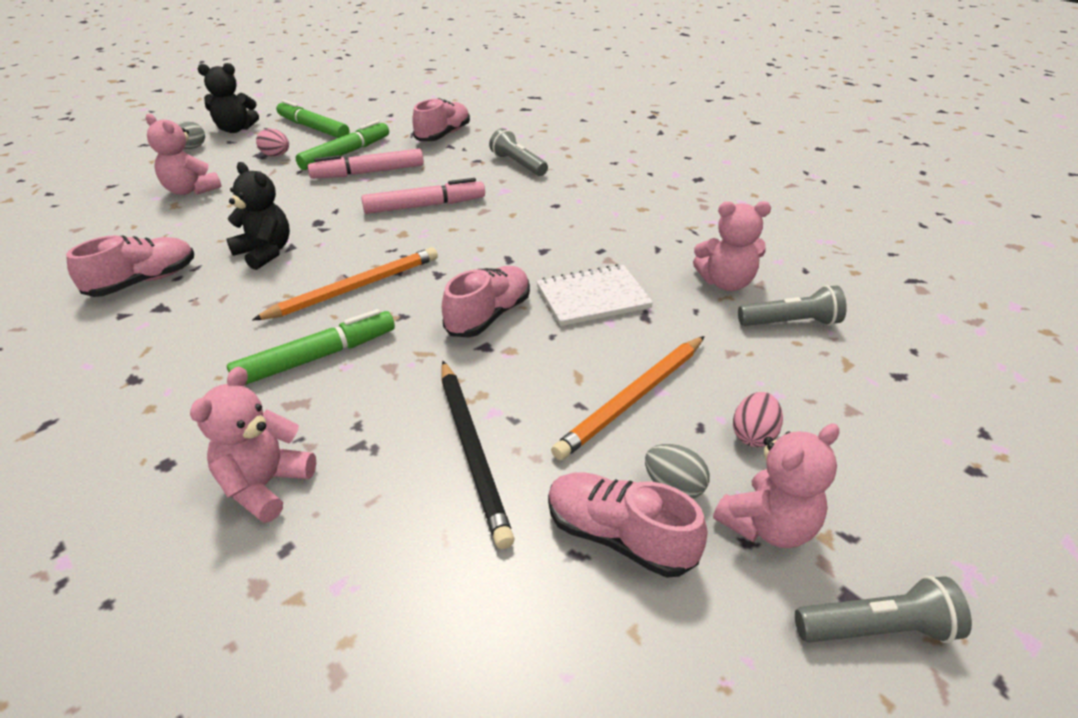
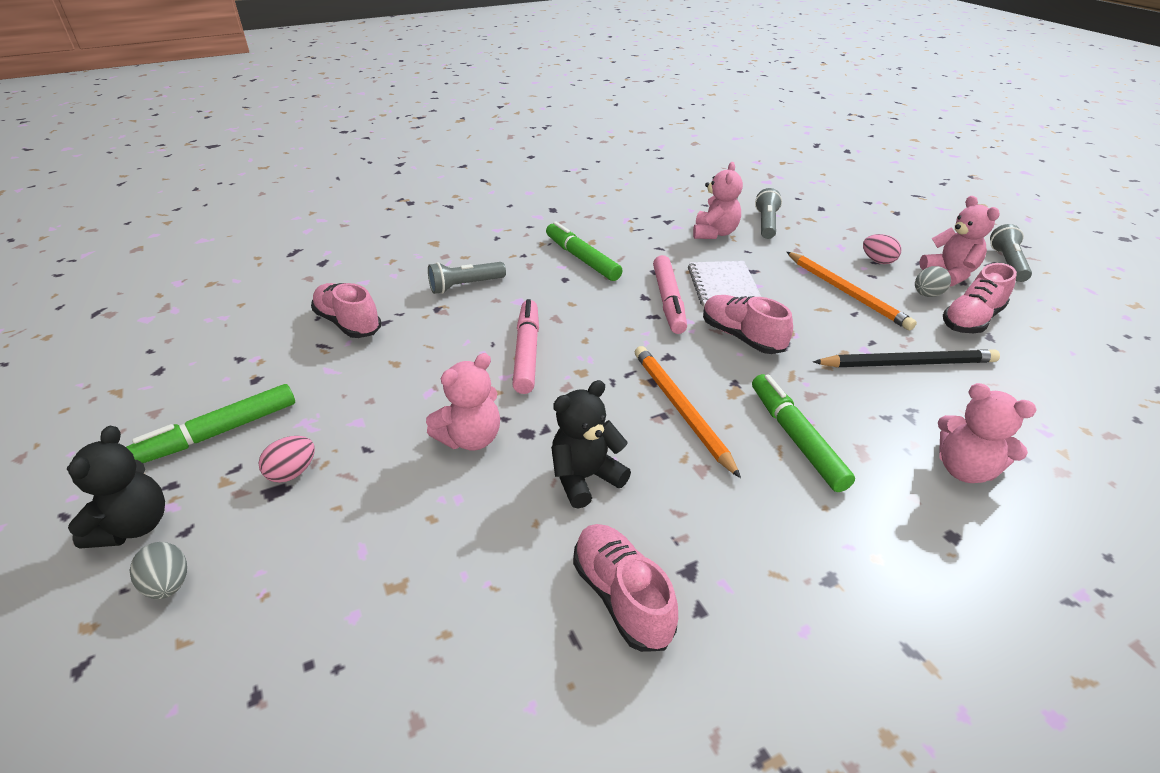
camera: 75 degrees left, 0 degrees up
pink teddy bear [145,114,221,195] -> pink teddy bear moved to [426,353,500,451]
green marker [296,120,389,170] -> green marker moved to [546,221,623,281]
pink marker [308,149,424,179] -> pink marker moved to [653,255,687,334]

